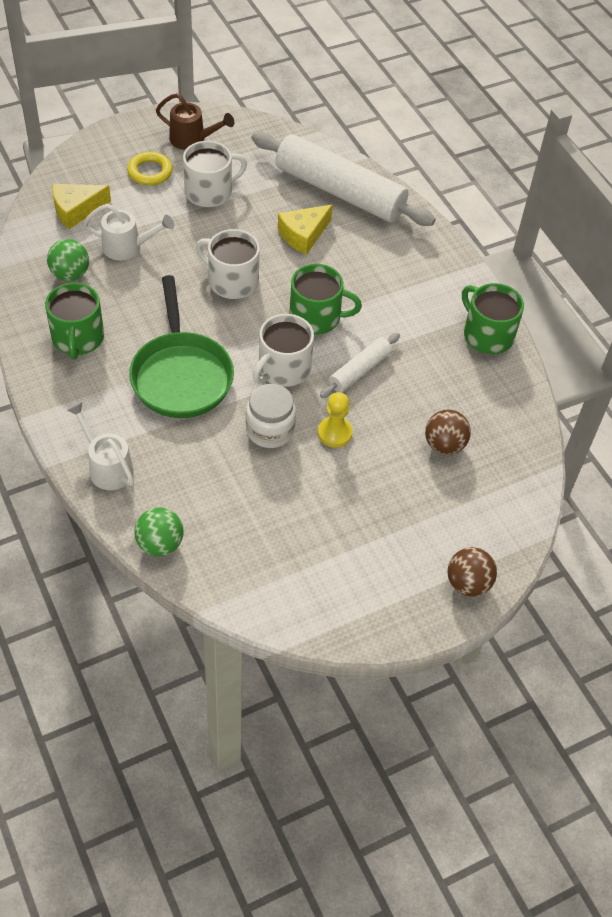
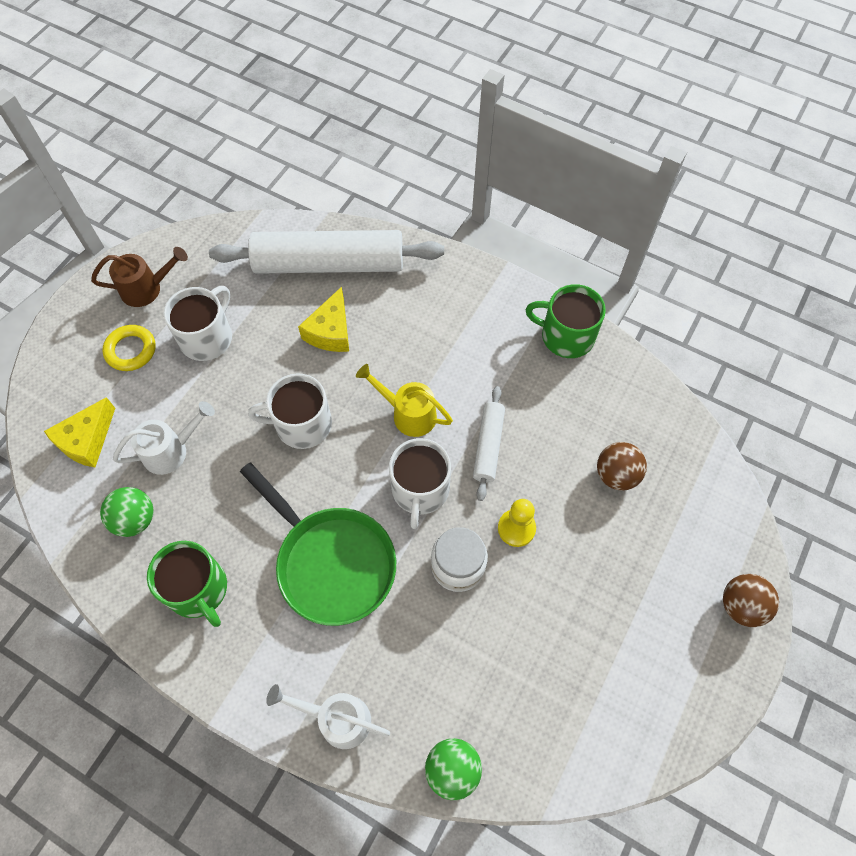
camera: 30 degrees left, 10 degrees up
green mug [289,264,362,335] -> yellow watering can [356,364,453,437]

